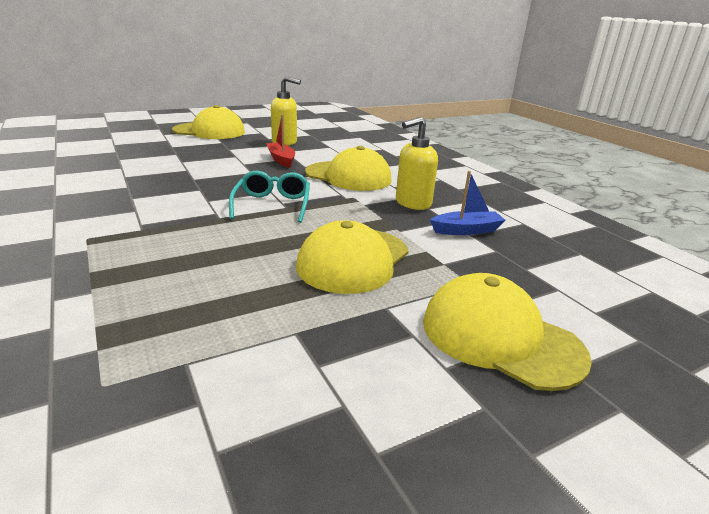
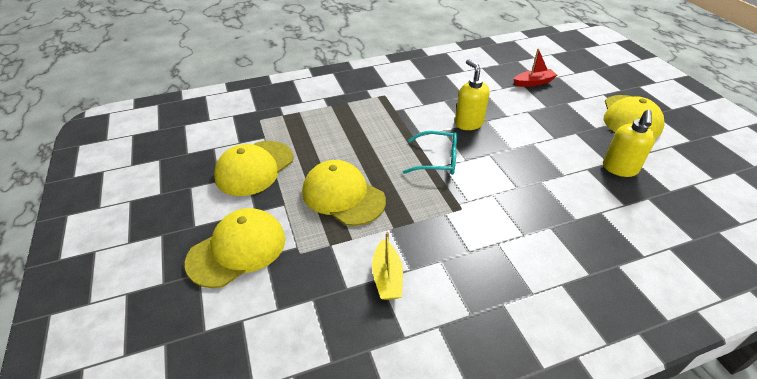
camera: 100 degrees right, 15 degrees up
red boat [266,115,295,168] -> red boat moved to [514,49,557,87]
yellow cap [305,146,391,191] -> yellow cap moved to [214,141,294,196]
yellow soap dispenser [396,117,438,210] -> yellow soap dispenser moved to [455,60,490,130]
blue boat [430,171,505,235] -> yellow boat [372,232,403,300]

